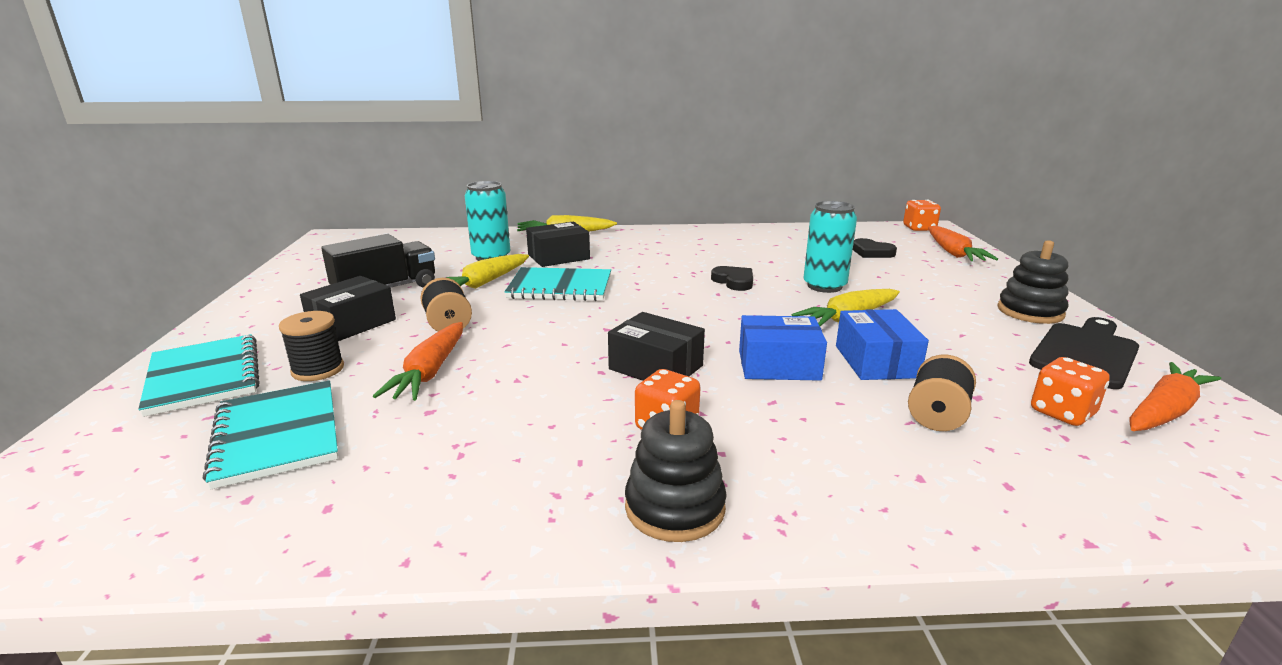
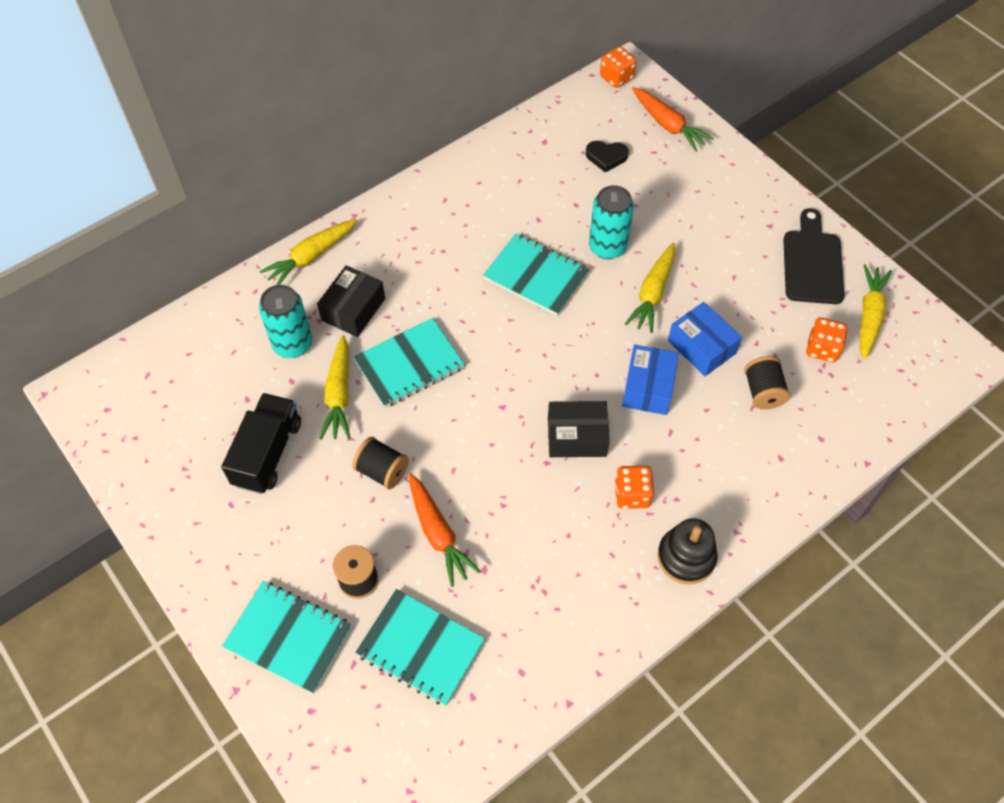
camera: 35 degrees left, 35 degrees up
black box [300,276,396,341] -> none
black heart [711,266,753,291] -> turquoise notebook [483,234,589,316]
blue box [739,315,827,381] -> blue box turned 45 degrees counterclockwise [622,345,679,415]
black stacking toy [998,240,1068,324] -> none
orange carrot [1129,362,1221,431] -> yellow carrot [860,264,892,360]

